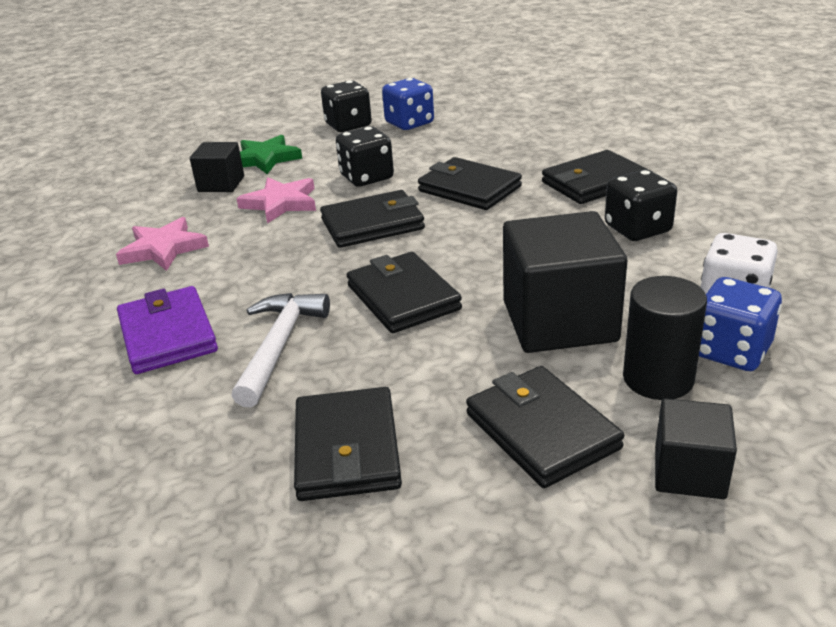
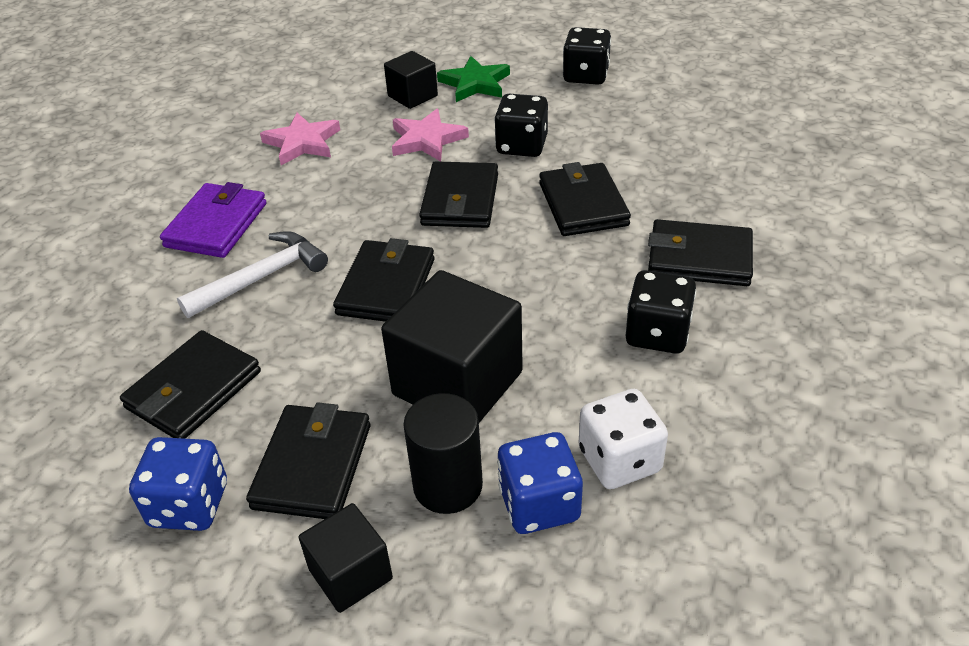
camera: 40 degrees right, 10 degrees up
black wallet [320,190,425,248] -> black wallet turned 75 degrees clockwise [419,161,498,228]
blue dice [382,78,434,130] -> blue dice moved to [129,437,227,531]

